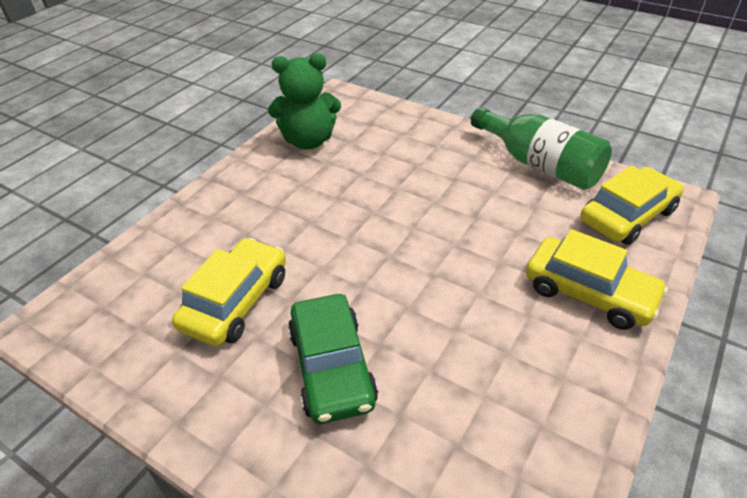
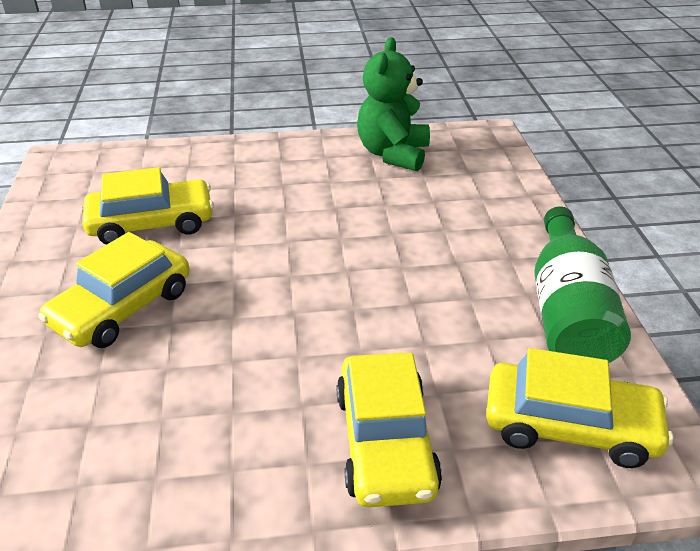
camera: 50 degrees right, 5 degrees down
green teddy bear [268,53,341,149] -> green teddy bear turned 60 degrees clockwise [357,37,430,172]
green car [288,294,378,424] -> yellow car [38,232,190,348]

